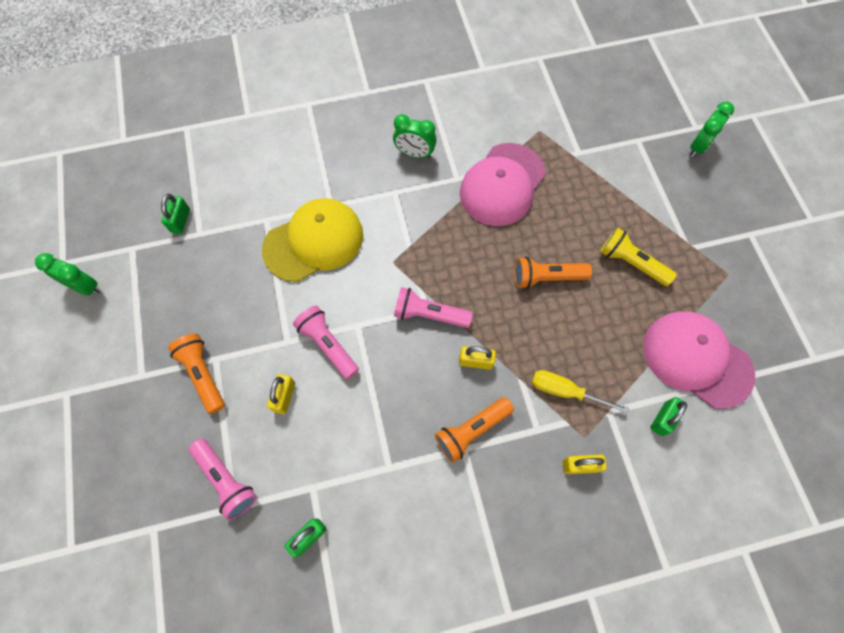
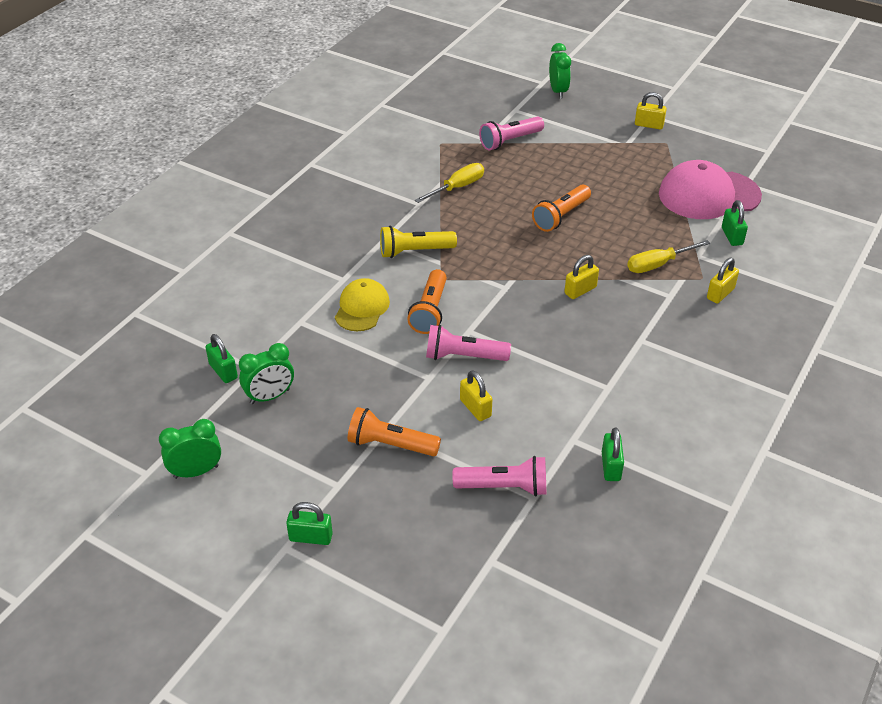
camera: 45 degrees left, 25 degrees down
yellow cap [262,198,363,282] -> yellow cap [335,278,390,331], size x0.60
green clock [393,114,437,158] -> green clock moved to [239,343,294,404]
pink flashlight [394,287,473,328] -> pink flashlight moved to [479,116,544,150]
orange flashlight [435,397,514,463] -> orange flashlight moved to [407,269,447,334]
pink cap [460,143,546,226] -> yellow screwdriver [415,163,484,203]
yellow flashlight [600,228,677,286] -> yellow flashlight moved to [380,226,457,258]
none -> green padlock [286,502,333,545]
none -> yellow padlock [635,92,667,129]

